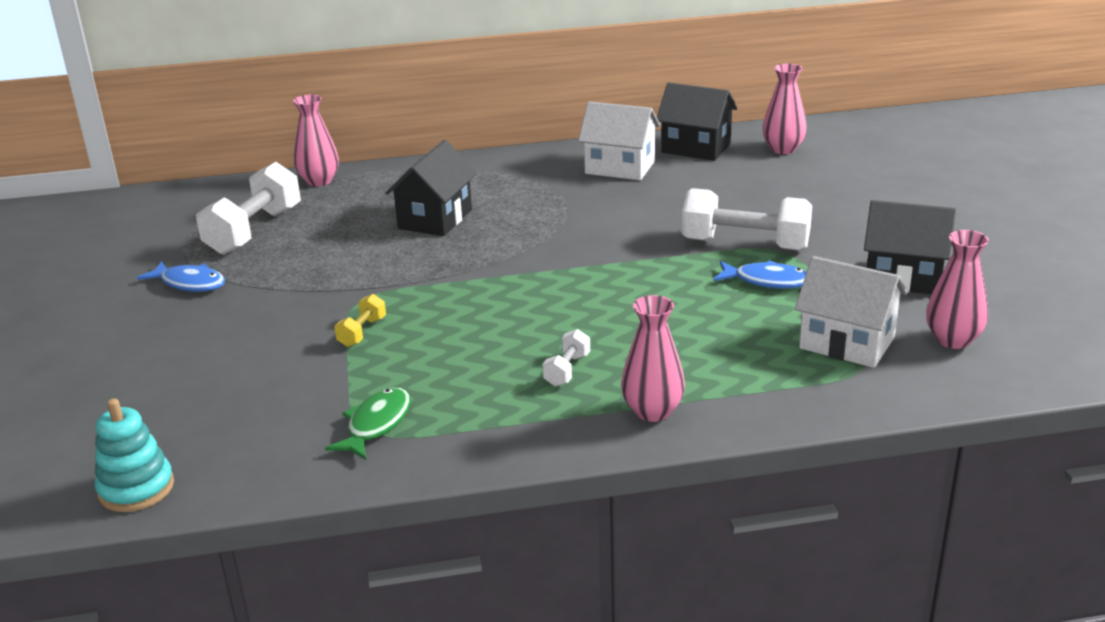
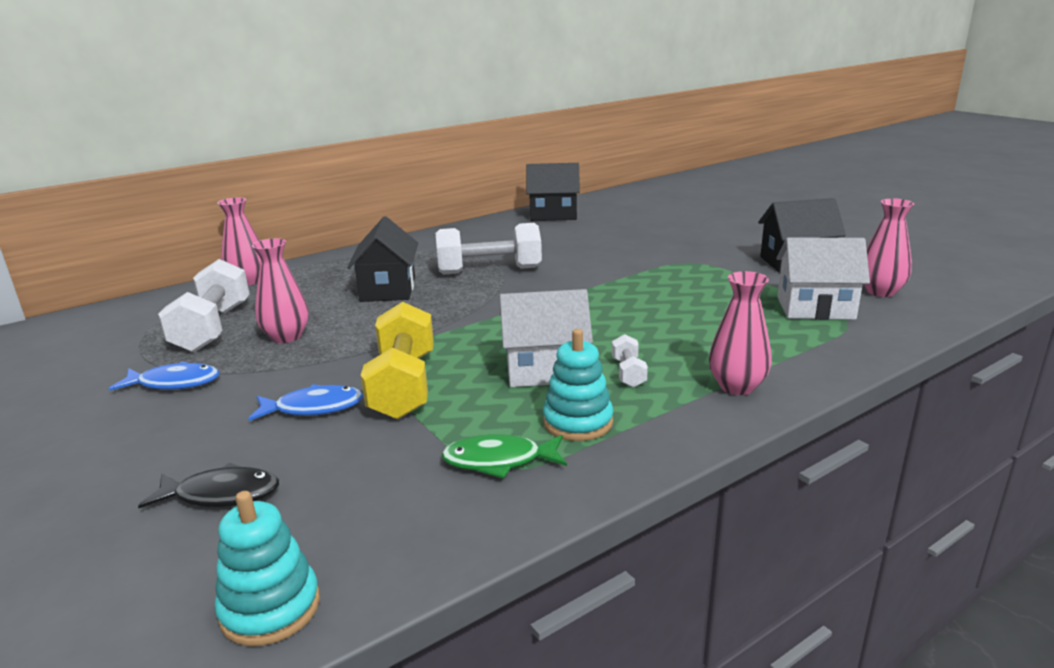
camera: 25 degrees left, 5 degrees down
green fish [325,388,411,460] -> green fish turned 90 degrees counterclockwise [441,434,567,478]
yellow dumbbell [334,294,386,347] -> yellow dumbbell [361,302,434,419], size x2.16
white house [578,102,660,180] -> white house moved to [500,289,593,387]
white dumbbell [682,188,812,251] -> white dumbbell moved to [436,223,542,274]
blue fish [713,260,807,289] -> blue fish moved to [248,384,363,421]
pink vase [762,63,807,154] -> pink vase moved to [252,238,309,343]
none -> black fish [138,463,279,508]
none -> turquoise stacking toy [543,329,613,441]

